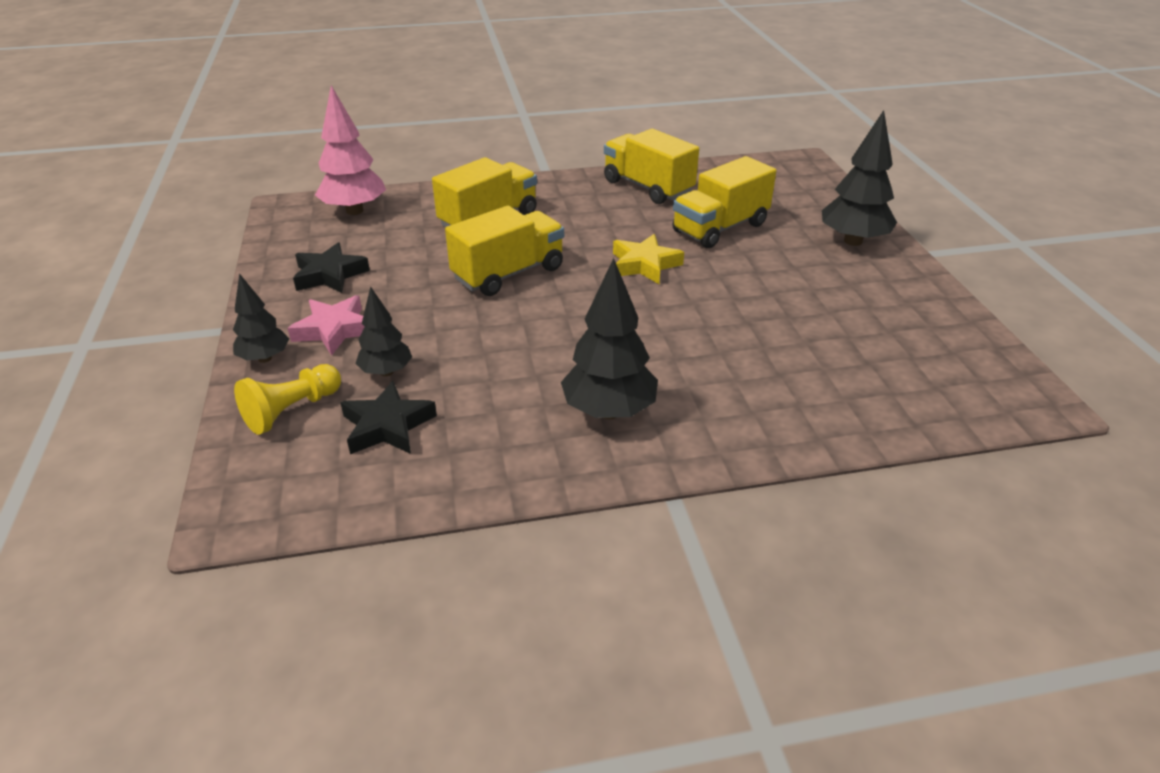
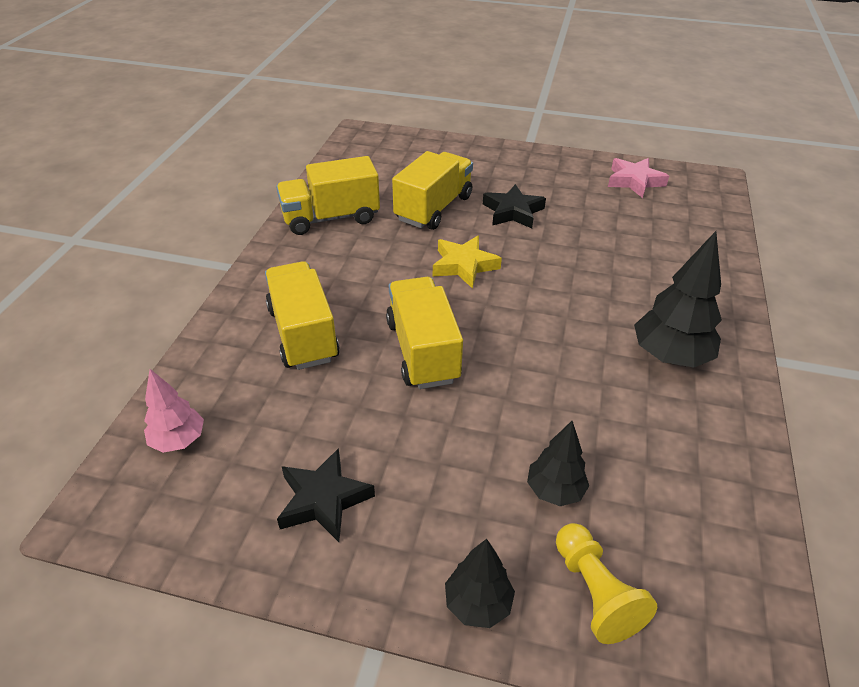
camera: 65 degrees left, 5 degrees up
pink star [288,295,365,356] -> pink star moved to [608,158,669,198]
pink tree [315,85,386,215] -> pink tree [144,369,204,453], size x0.61
black star [340,381,437,454] -> black star moved to [483,184,546,228]
yellow truck [672,156,776,248] -> yellow truck turned 135 degrees counterclockwise [392,151,473,230]
black tree [822,110,897,246] -> none

